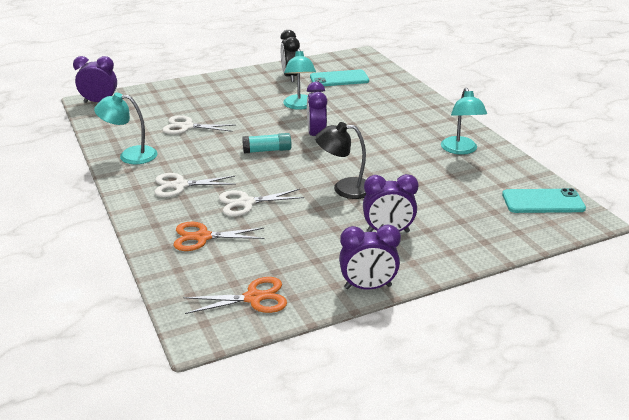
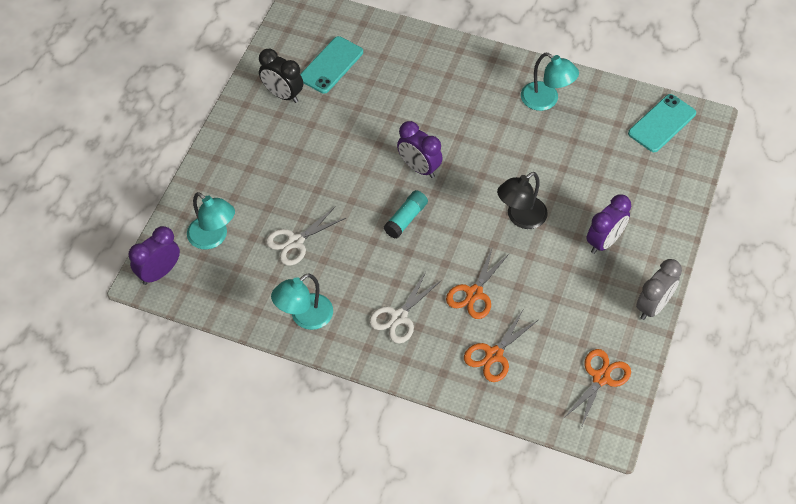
camera: 45 degrees left, 25 degrees up
white scissors [219,189,304,216] -> orange scissors [446,246,509,319]
turquoise lamp [283,49,316,110] -> turquoise lamp moved to [187,192,235,249]
purple clock [339,225,401,290] -> grey clock [636,259,682,320]

